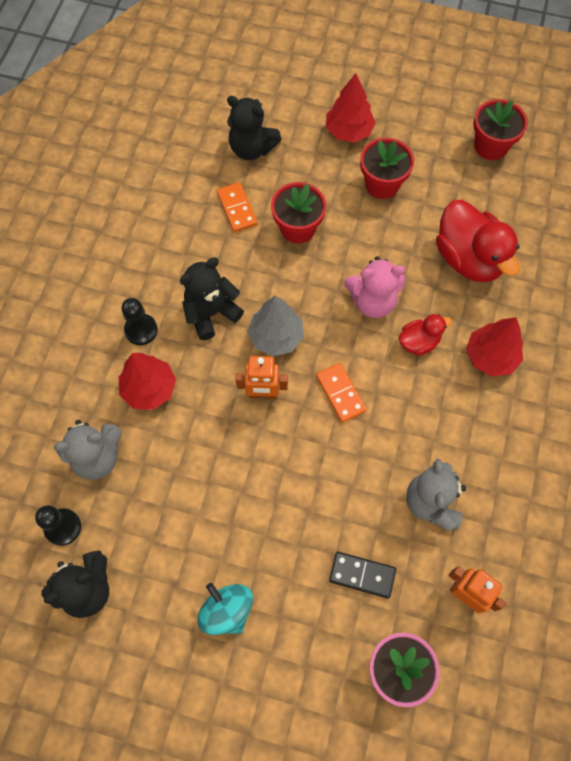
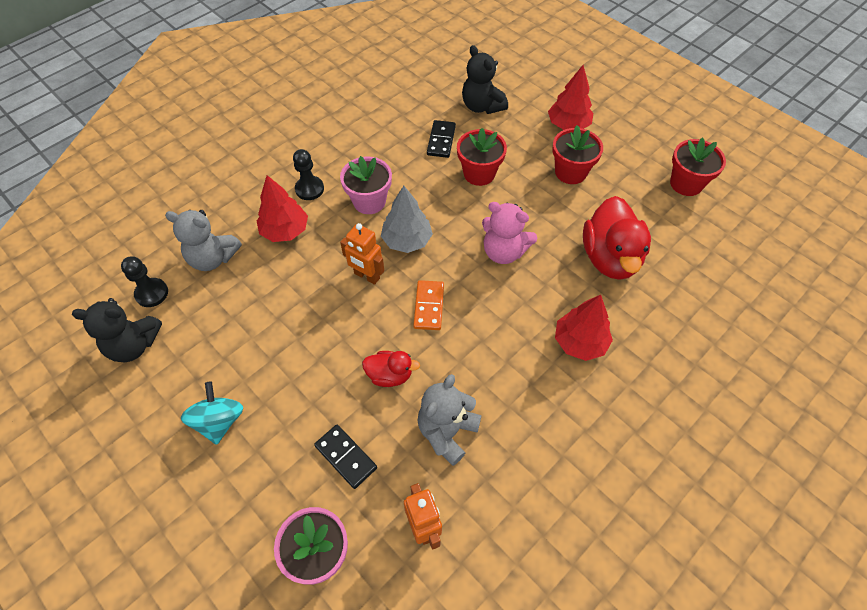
camera: 30 degrees right, 10 degrees down
black teddy bear [180,258,244,340] -> pink flower pot [340,156,392,214]
orange domino [217,182,257,232] -> black domino [427,120,456,158]
red duck [399,314,452,356] -> red duck moved to [362,351,420,387]

